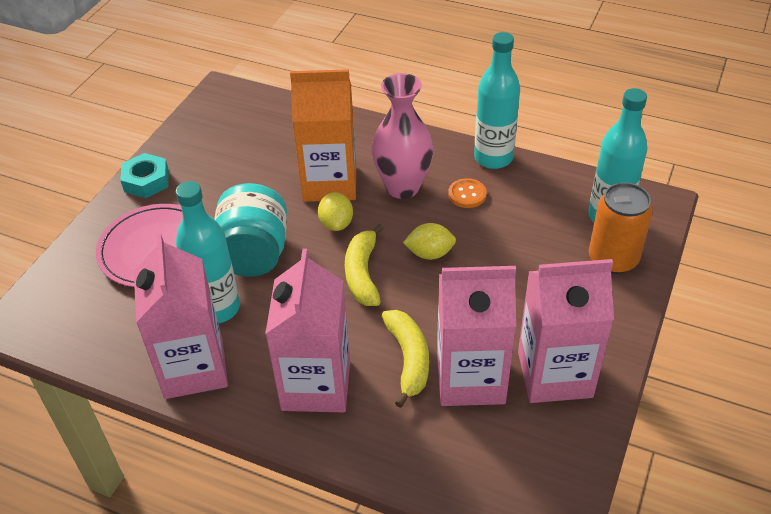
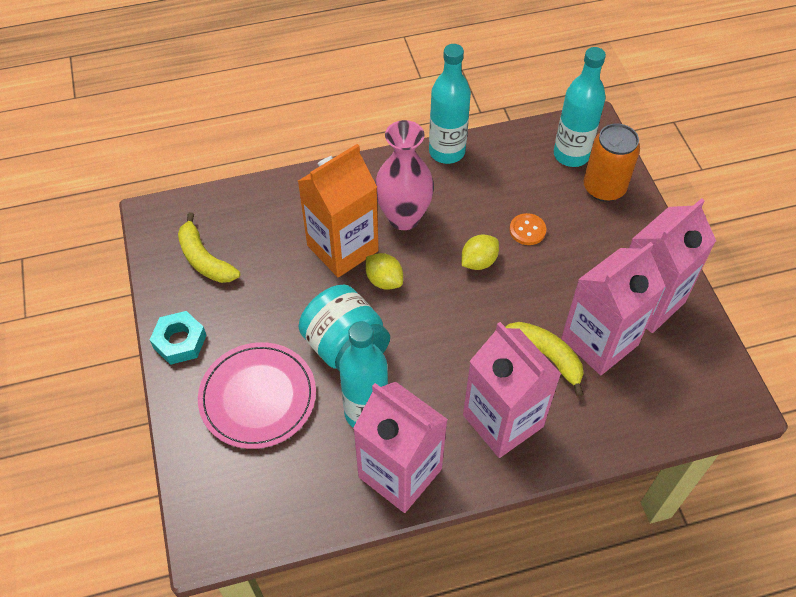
camera: 40 degrees left, 10 degrees up
yellow banana [345,224,383,306] -> yellow banana moved to [178,213,240,283]
orange button [448,178,487,208] -> orange button moved to [509,213,546,245]

